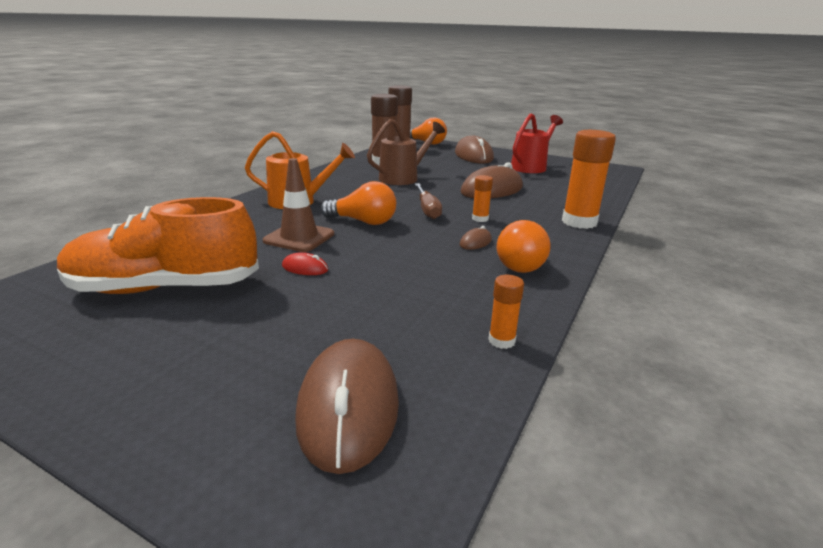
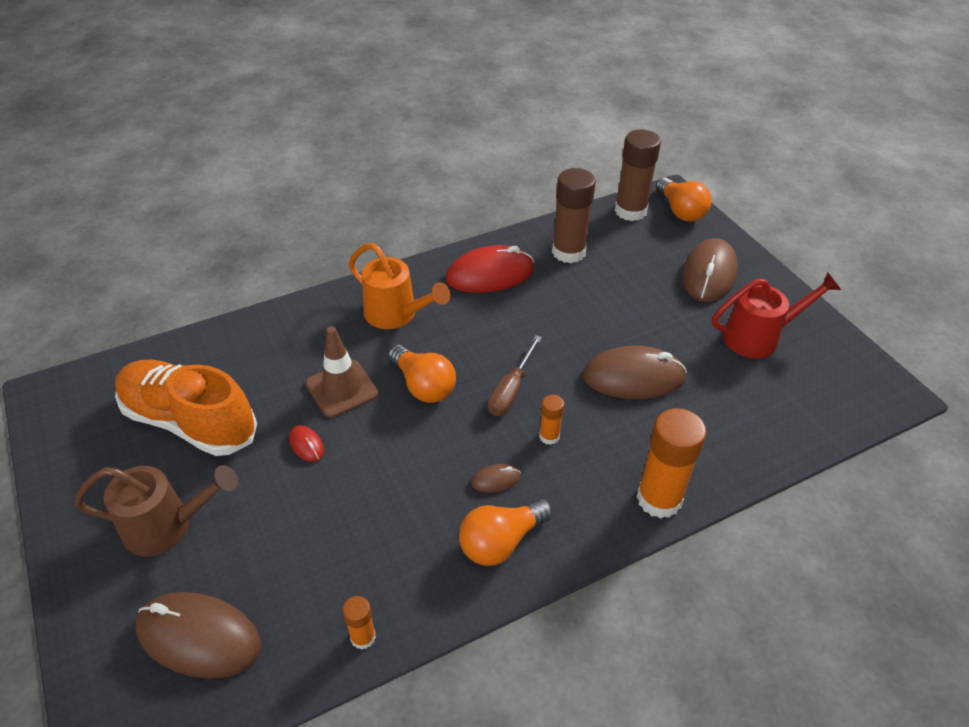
camera: 35 degrees right, 20 degrees up
brown mouse [295,339,399,474] -> brown mouse turned 75 degrees clockwise [136,592,261,679]
brown watering can [367,119,445,185] -> brown watering can moved to [74,465,238,556]
none -> red mouse [446,245,534,293]

